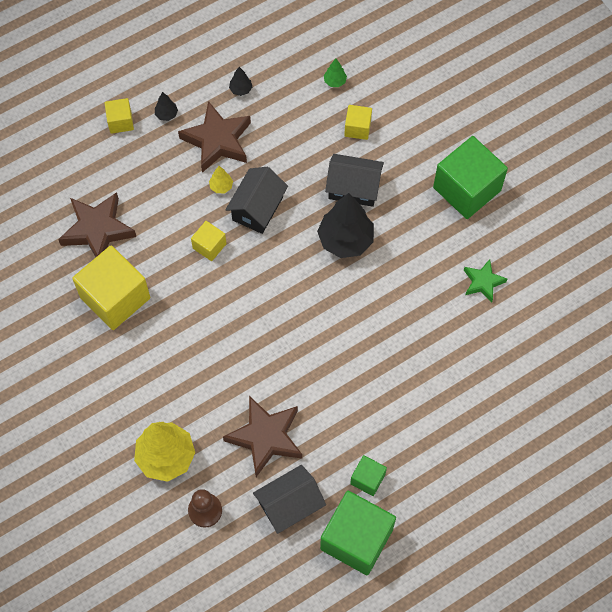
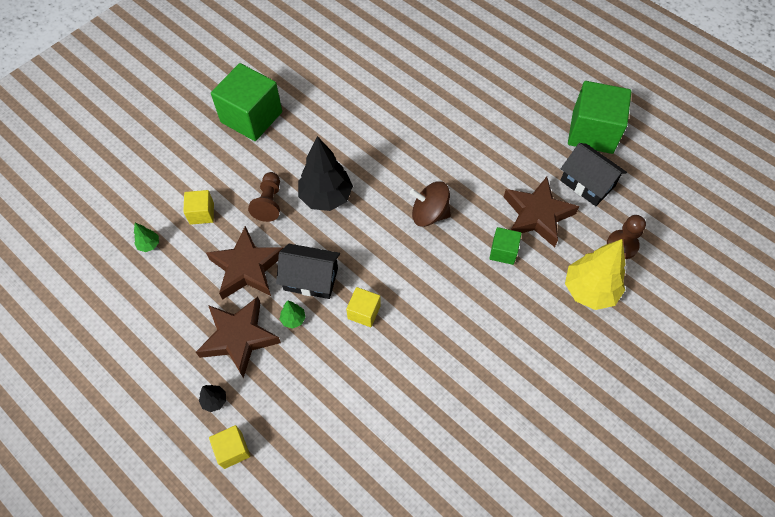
camera: 105 degrees left, 5 degrees down
brown star [58,192,136,257] -> brown star moved to [206,226,284,300]
yellow cube [72,245,150,330] -> none
yellow tree [209,166,233,193] -> green tree [280,300,306,329]
black tree [229,67,252,96] -> none
black house [325,154,384,207] -> brown pawn [248,172,280,222]
green cube [350,455,387,496] -> green cube moved to [489,227,522,265]
green star [464,259,507,302] -> none
none -> brown spinning top [410,181,451,227]

